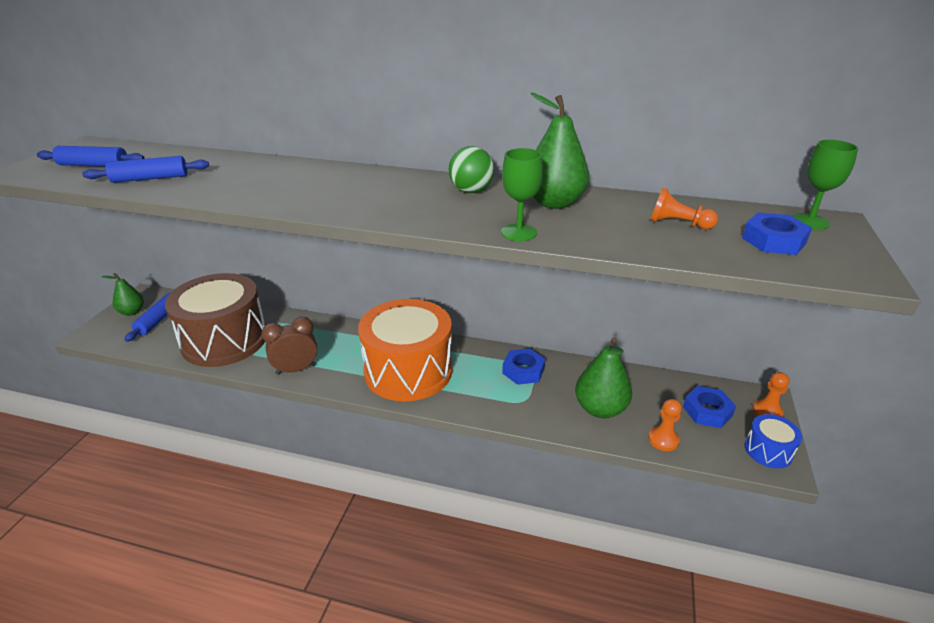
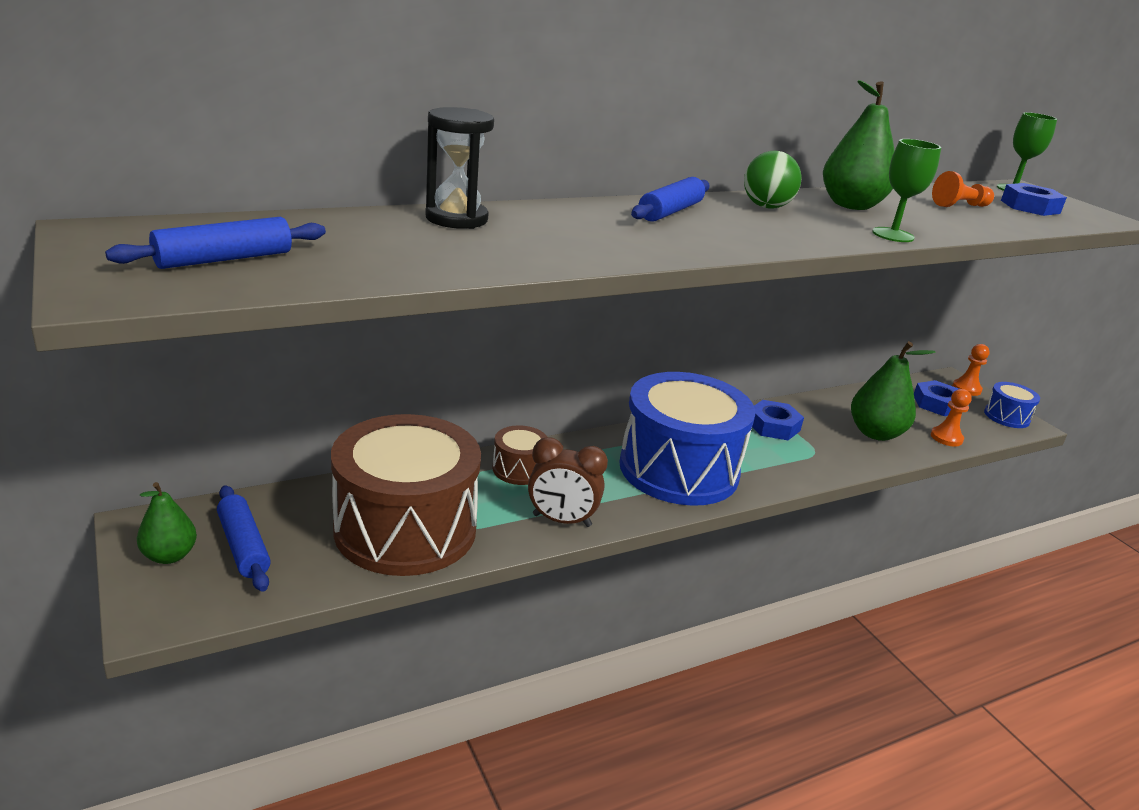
camera: 45 degrees left, 5 degrees down
blue rolling pin [82,156,209,183] -> blue rolling pin moved to [631,177,710,222]
brown clock [262,317,318,375] -> brown clock turned 105 degrees counterclockwise [528,438,608,527]
orange drum [358,299,452,401] -> blue drum [619,372,755,506]
none -> black hourglass [425,107,494,229]
none -> brown drum [492,425,548,485]

